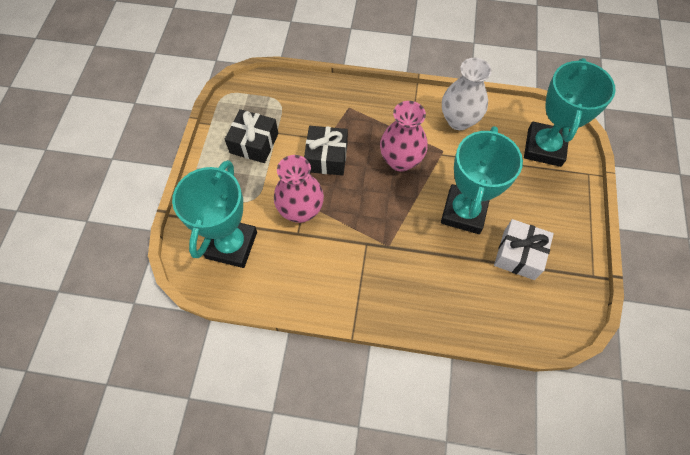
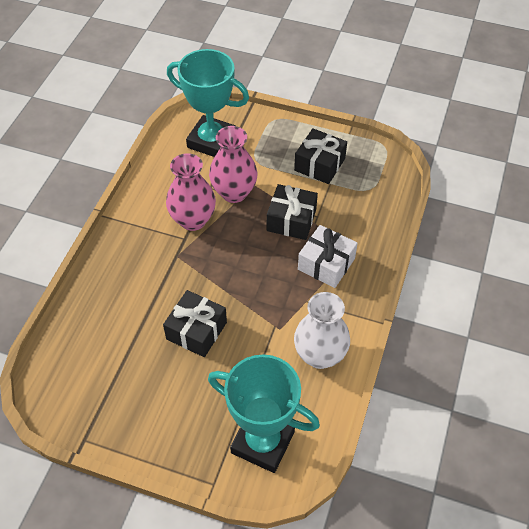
camera: 100 degrees right, 10 degrees down
pink vase [380,101,428,172] -> pink vase moved to [166,153,216,231]
turquoise trophy [441,126,523,234] -> black gift [163,290,227,357]
white gift [494,219,554,280] -> white gift moved to [298,225,358,288]

